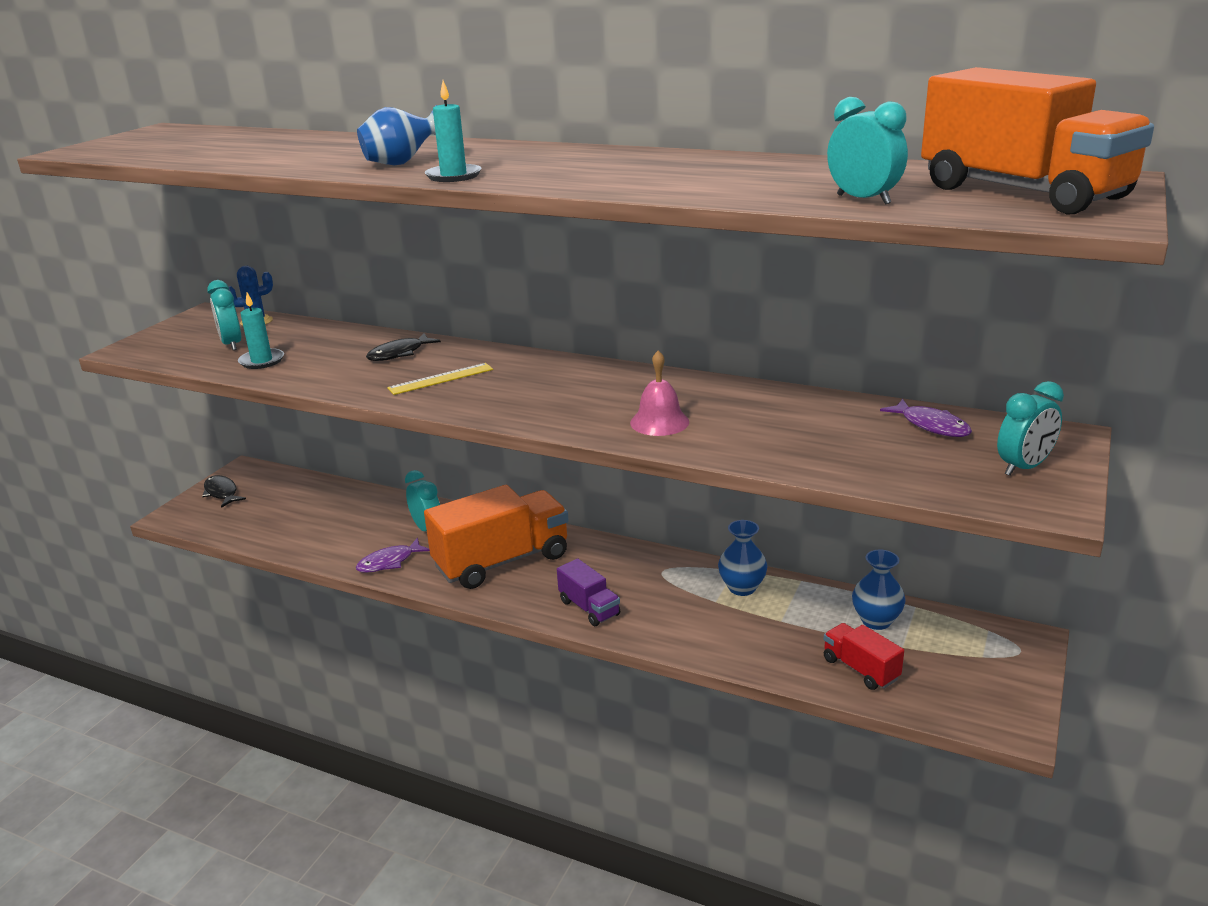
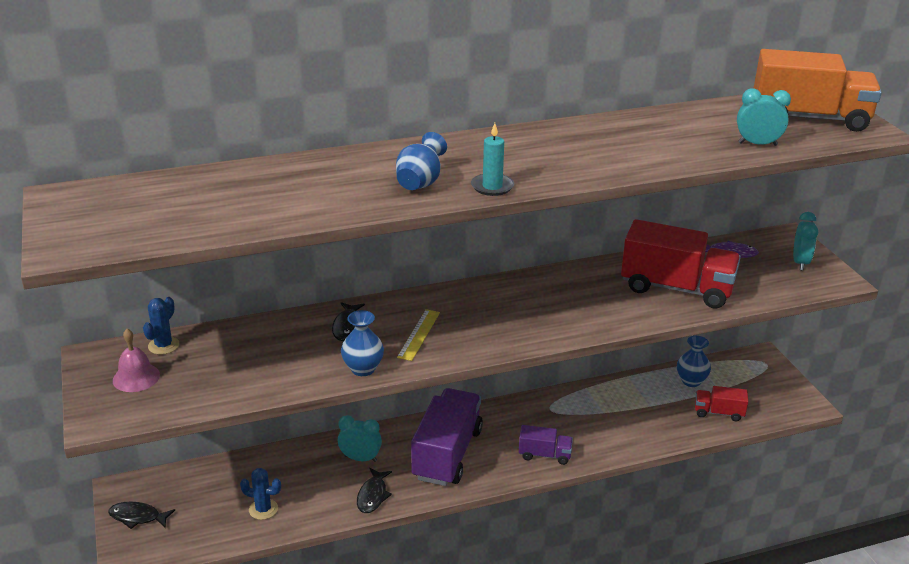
camera: 45 degrees left, 5 degrees up
turquoise clock [207,280,241,351] -> none
turquoise candle [238,293,284,369] -> none
purple fish [356,538,430,573] -> black fish [357,468,392,513]
orange truck [424,485,569,589] -> purple truck [411,388,483,486]
pink bell [630,350,689,436] -> pink bell moved to [113,329,160,392]
blue vase [718,520,768,596] -> blue vase moved to [341,310,384,376]
none -> blue cactus [240,468,281,520]
none -> red truck [621,219,741,309]

